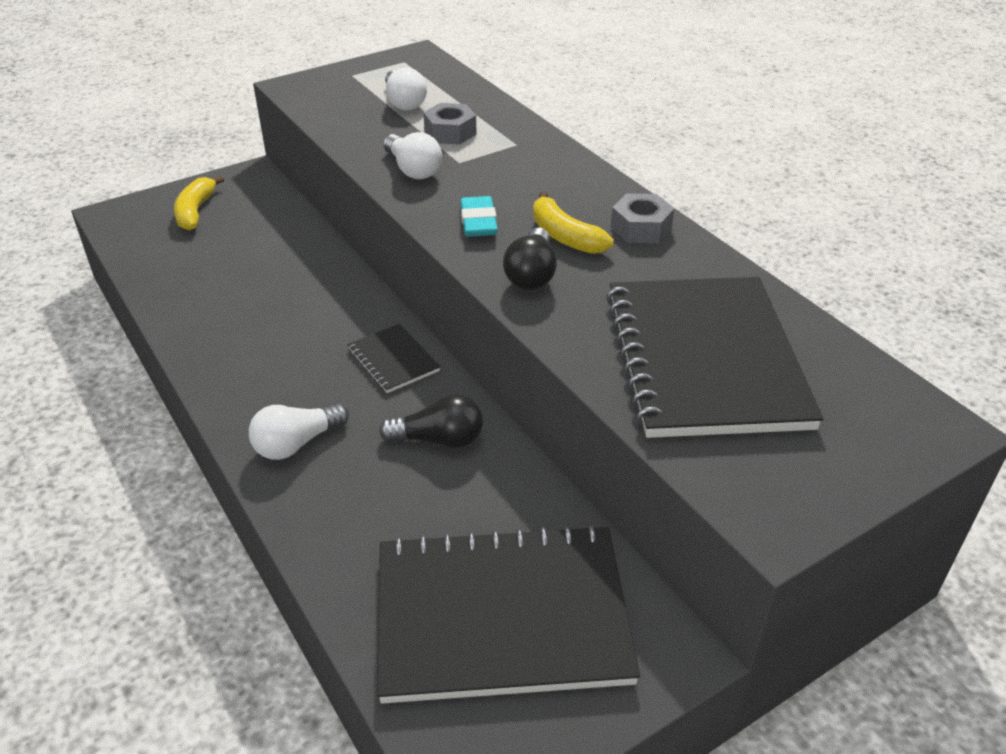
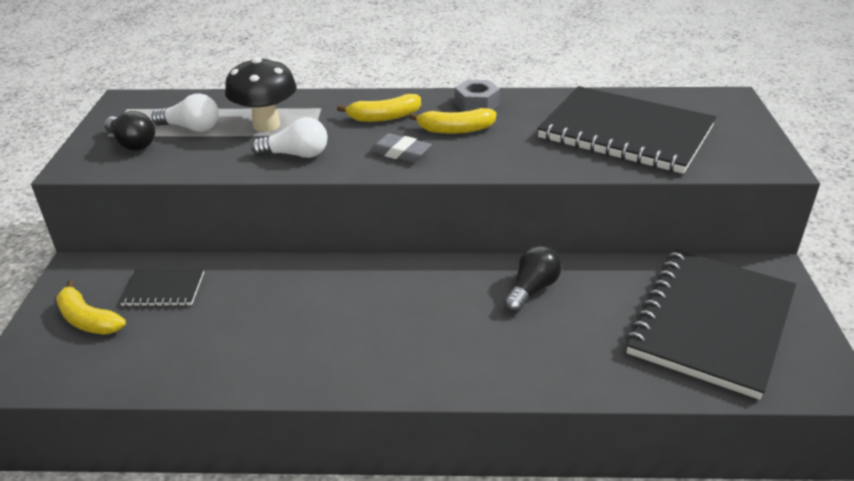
camera: 55 degrees left, 5 degrees down
white light bulb [249,403,349,460] -> none
black notebook [347,324,440,393] -> black notebook moved to [119,269,204,306]
grey nut [423,103,476,145] -> black mushroom [225,57,297,132]
turquoise eraser [460,196,498,237] -> grey eraser [369,133,432,162]
black light bulb [503,228,557,290] -> black light bulb moved to [104,111,155,151]
none -> yellow banana [337,94,421,122]

